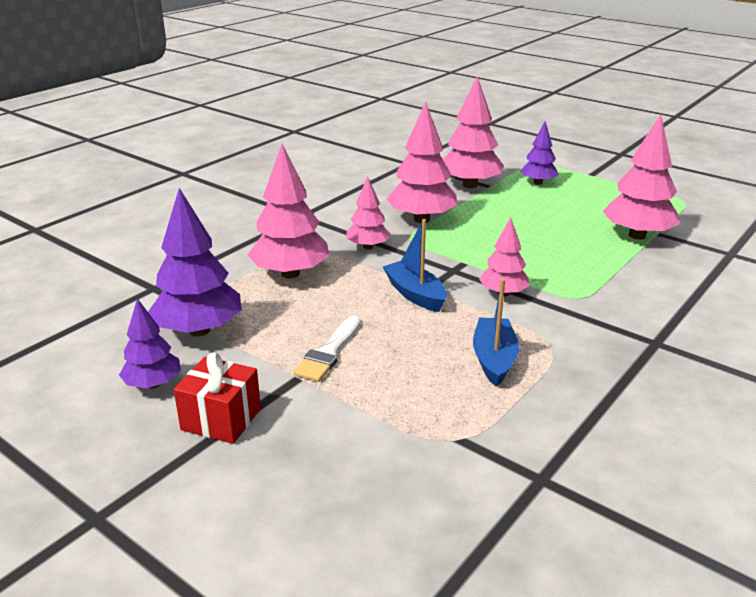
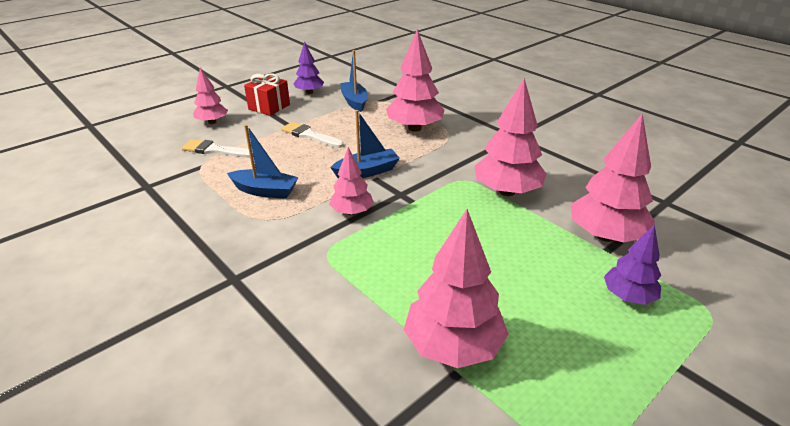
camera: 100 degrees right, 5 degrees up
purple tree [148,188,242,336] -> blue boat [340,50,368,112]
pink tree [346,176,391,249] -> pink tree moved to [193,68,228,124]
none -> white brush [182,139,253,158]

